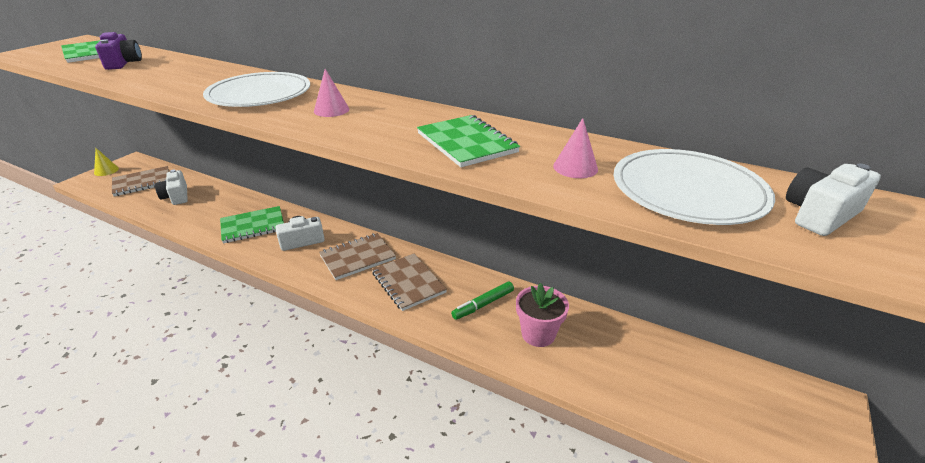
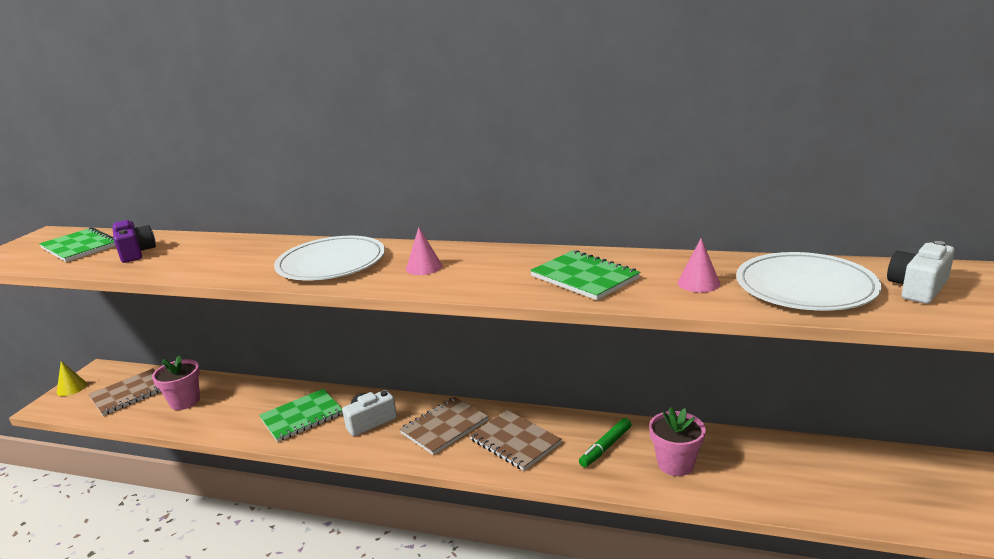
camera: 10 degrees left, 10 degrees down
white camera [155,170,188,205] -> pink flower pot [152,355,200,410]

